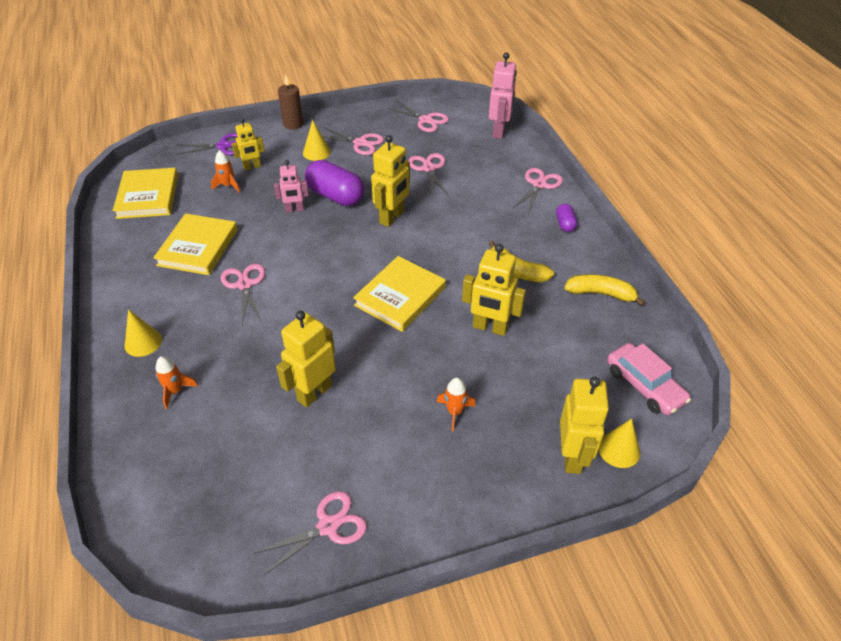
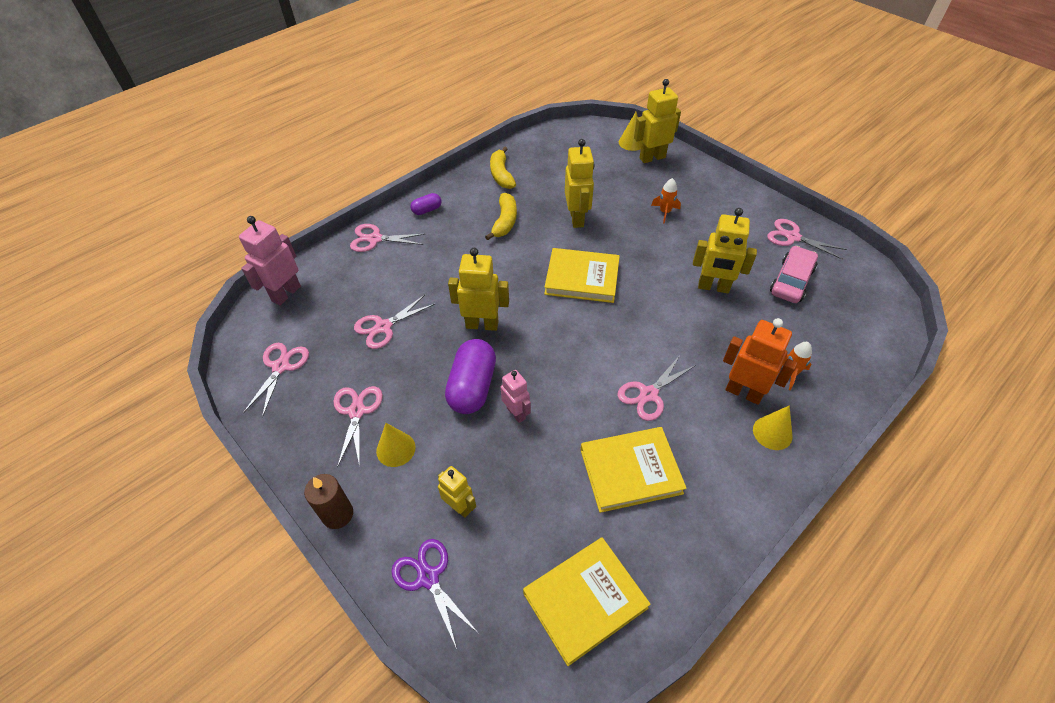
camera: 115 degrees left, 5 degrees up
orange rocket [211,150,240,192] -> none
pink robot [489,52,517,139] -> pink robot turned 45 degrees counterclockwise [239,216,301,305]
pink car [607,343,691,415] -> pink car moved to [770,246,818,303]
none -> orange robot [723,318,797,405]

